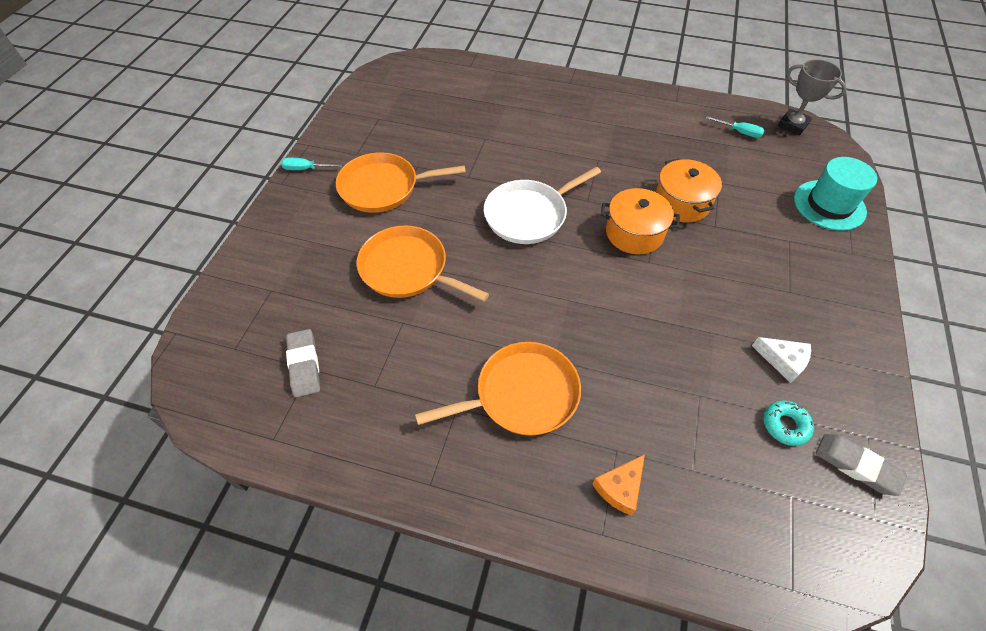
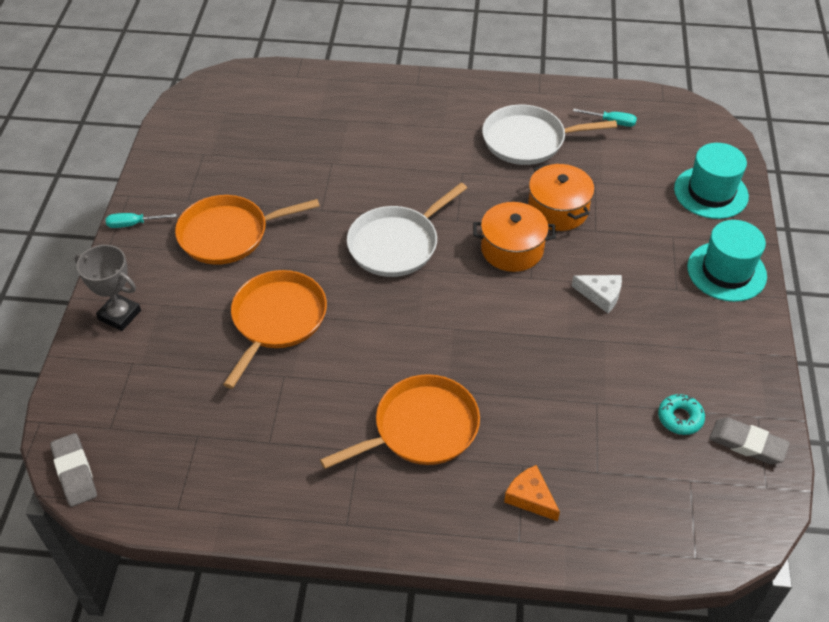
camera: 10 degrees left, 5 degrees down
grey eraser [286,329,320,397] -> grey eraser moved to [50,433,97,507]
orange pan [357,226,489,302] -> orange pan turned 90 degrees clockwise [223,270,327,389]
orange cheese [593,454,645,516] -> orange cheese turned 105 degrees clockwise [504,465,560,521]
white cheese [752,337,811,383] -> white cheese moved to [572,275,622,313]
grey trophy [778,59,847,135] -> grey trophy moved to [75,245,141,331]
none -> white pan [482,105,617,165]
none -> turquoise hat [687,220,767,302]

